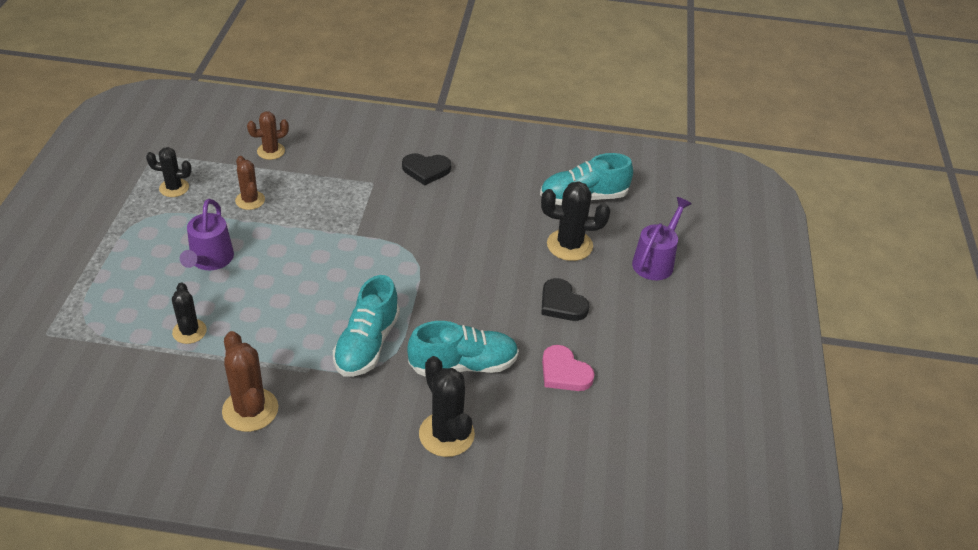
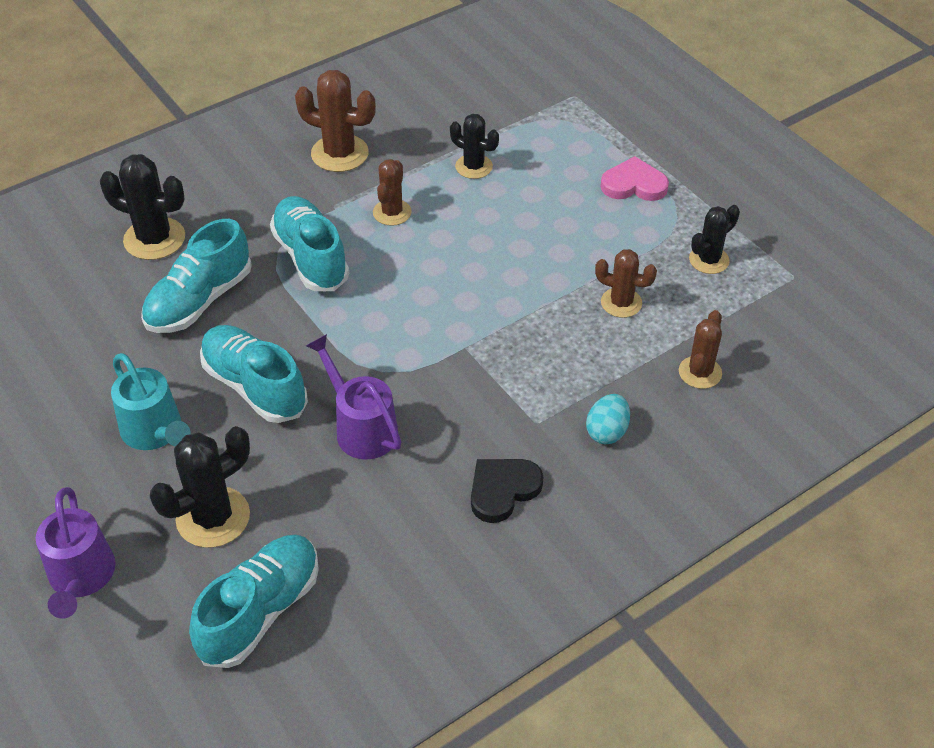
camera: 140 degrees right, 5 degrees up
purple watering can [180,199,234,270] -> purple watering can moved to [306,334,401,460]
black heart [541,278,589,321] -> turquoise watering can [111,353,191,450]
pink heart [542,345,595,391] -> pink heart moved to [600,156,669,201]
none -> turquoise shoe [200,325,308,423]
none -> brown cactus [373,159,412,226]
none -> turquoise egg [586,394,630,444]

